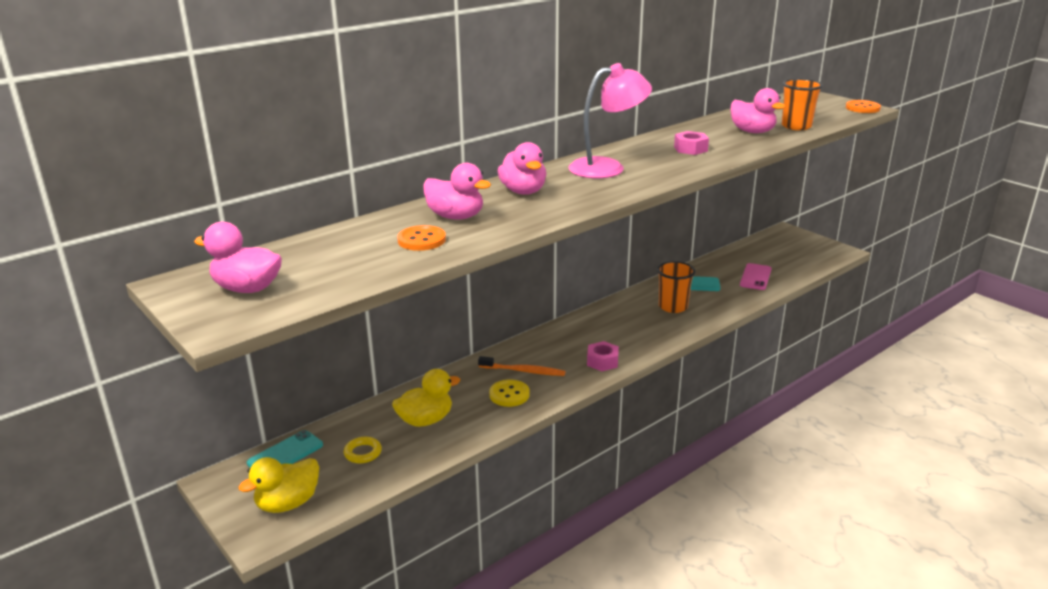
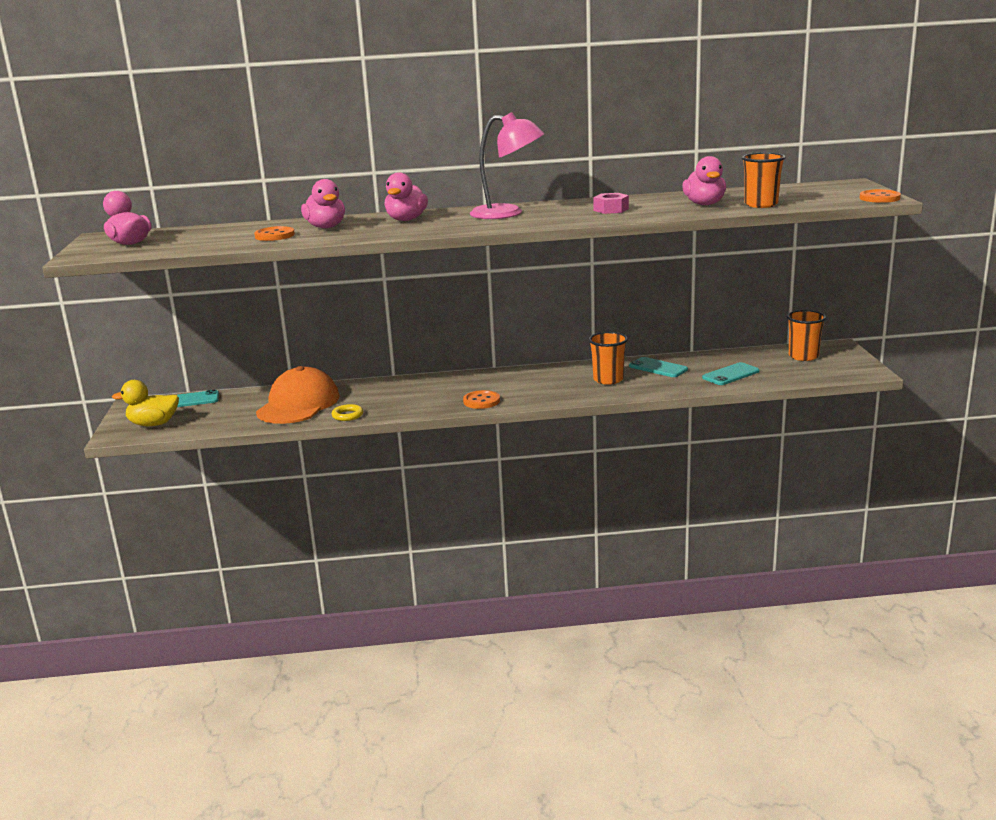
camera: 35 degrees right, 5 degrees down
yellow ring [344,437,382,463] -> yellow ring moved to [332,404,363,421]
yellow duck [392,369,460,427] -> orange cap [256,366,339,424]
orange toothbrush [478,356,565,376] -> none
yellow button [489,380,530,407] -> none
pink nut [587,341,619,371] -> orange button [463,390,500,409]
pink phone [740,263,772,290] -> turquoise phone [702,362,760,385]
none -> orange cup [787,310,826,361]

